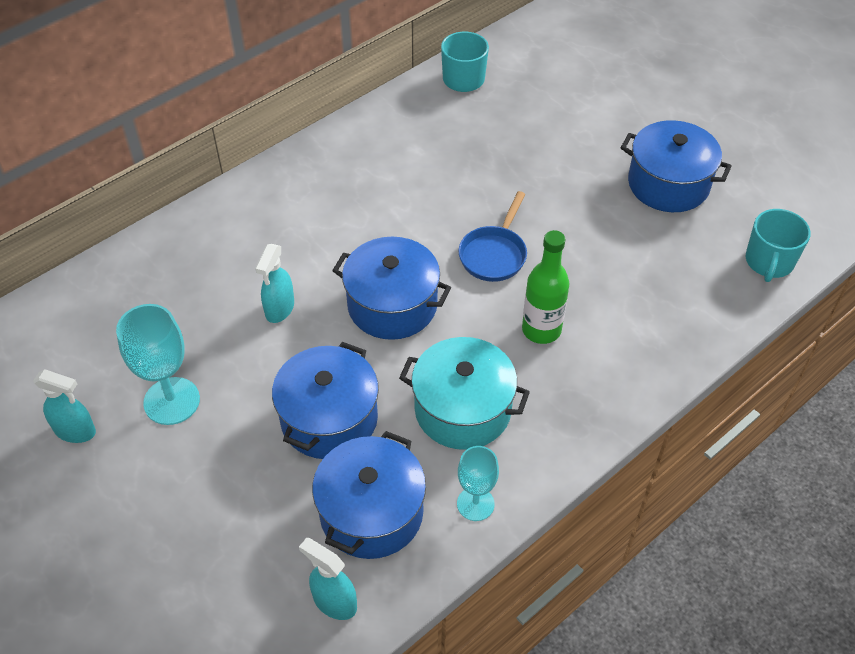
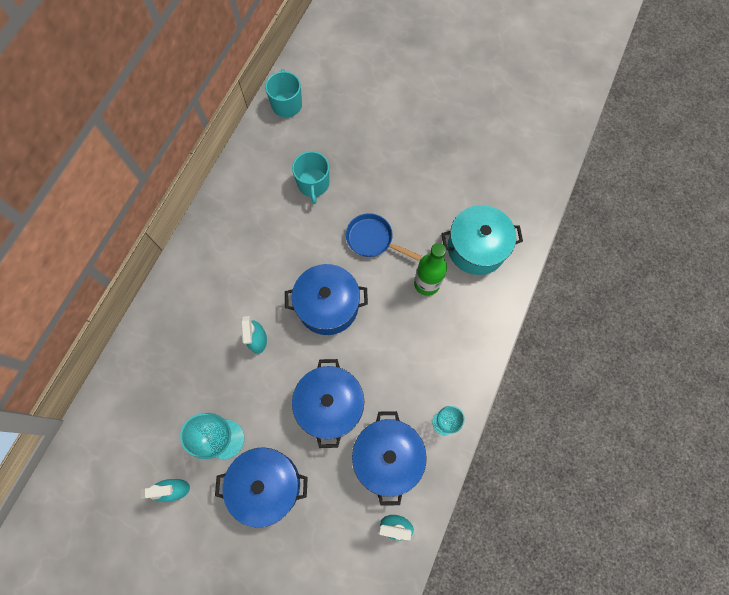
camera: 25 degrees left, 20 degrees up
turquoise pot [399,337,530,450] -> turquoise pot moved to [441,205,523,275]
blue pan [458,191,527,282] -> blue pan turned 120 degrees clockwise [346,213,422,261]
blue pot [621,120,732,212] -> blue pot moved to [215,447,308,528]
turquoise mug [746,209,811,282] -> turquoise mug moved to [292,151,329,204]

